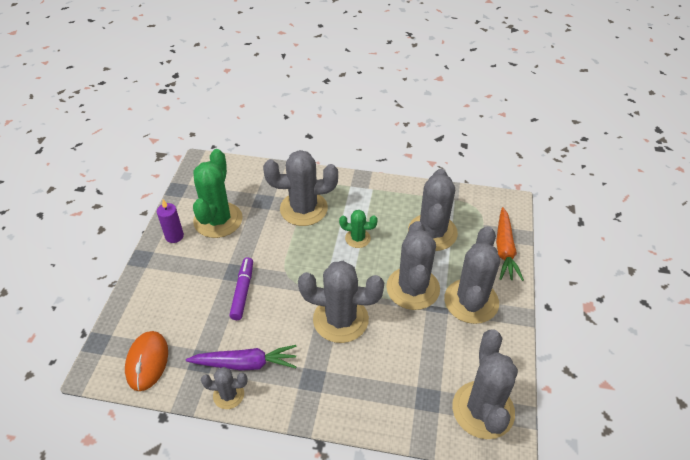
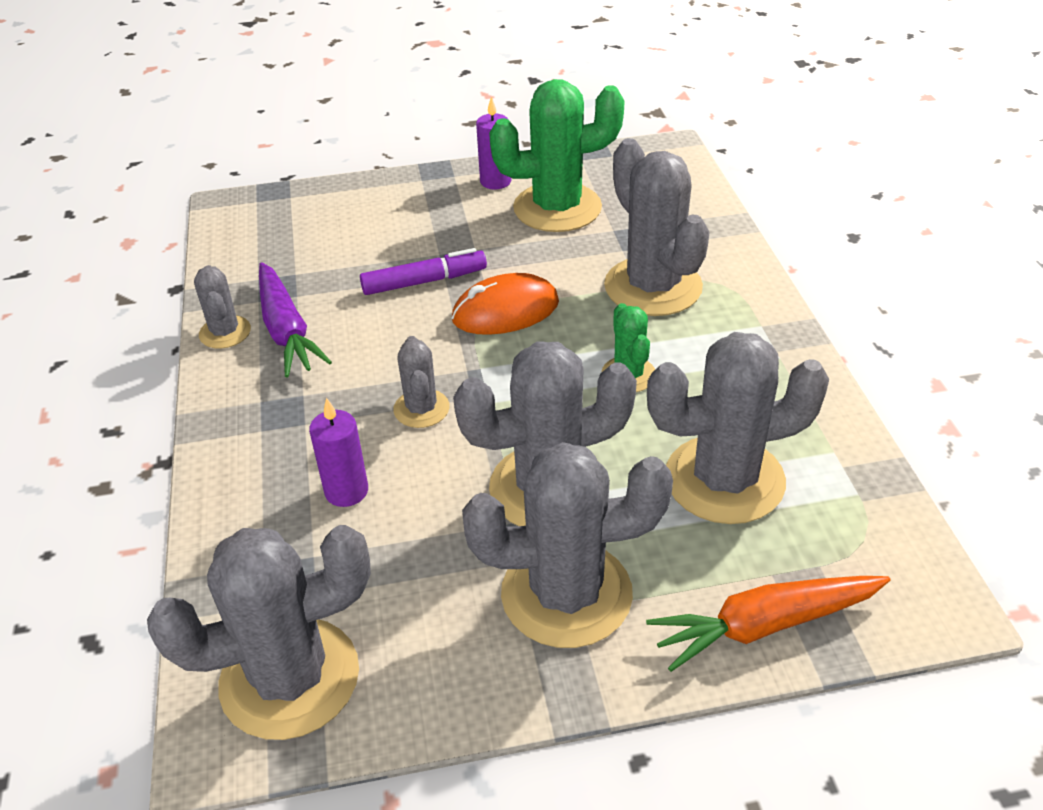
camera: 70 degrees right, 5 degrees down
orange mouse [125,331,168,391] -> orange mouse moved to [452,273,559,335]
grey cactus [298,261,384,343] -> grey cactus [393,336,450,428], size x0.51
none -> purple candle [309,398,368,507]

